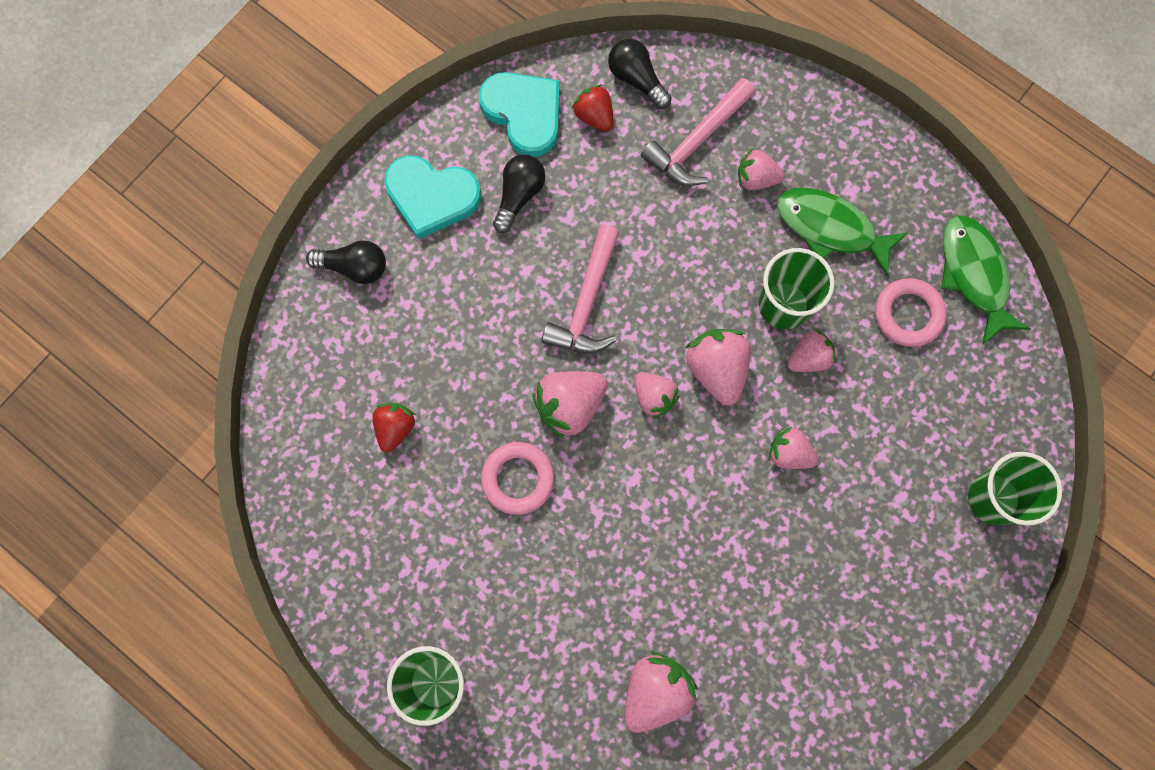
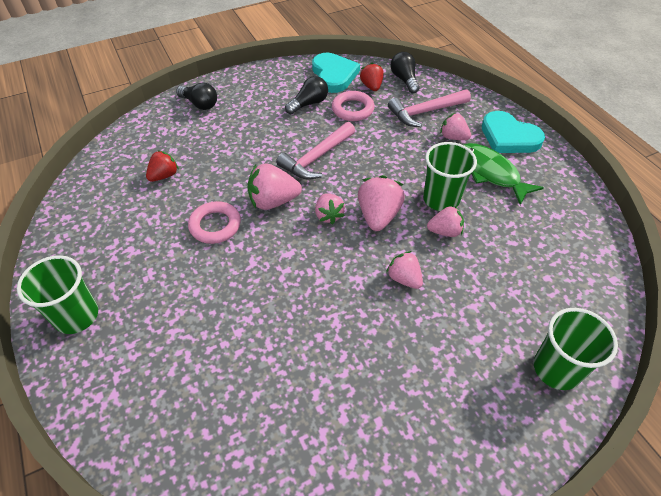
camera: 25 degrees right, 25 degrees down
turquoise heart [384,156,481,239] -> turquoise heart moved to [482,111,545,153]
pink strawberry [624,651,698,733] -> none
pink ring [875,278,946,347] -> pink ring moved to [332,91,375,121]
green fish [942,216,1030,345] -> none

